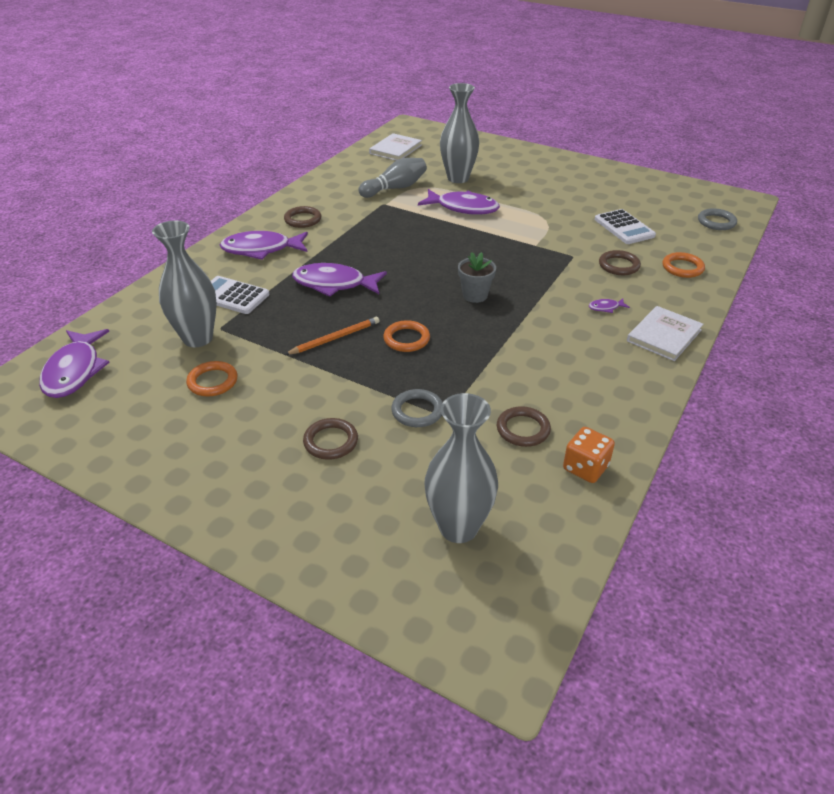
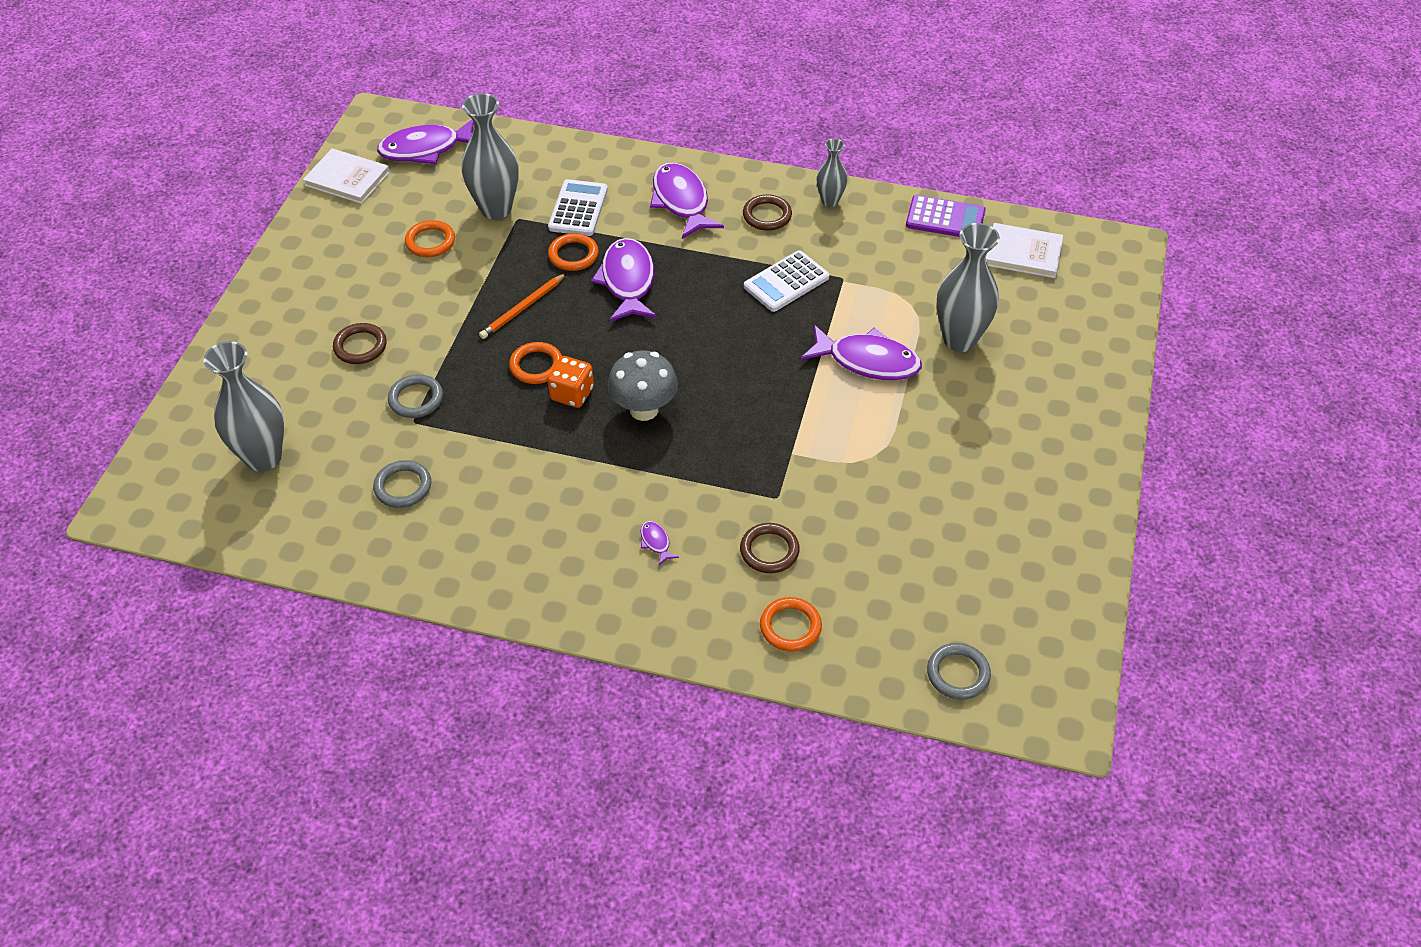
camera: 75 degrees right, 10 degrees up
orange pencil [284,317,379,355] -> orange pencil turned 90 degrees clockwise [479,273,567,339]
grey bowling pin [358,158,427,198] -> none
purple fish [418,189,500,215] -> purple fish turned 75 degrees counterclockwise [800,325,922,380]
grey flower pot [458,252,496,303] -> grey mushroom [607,350,678,421]
brown ring [497,406,551,447] -> grey ring [373,460,431,508]
orange dice [563,427,615,483] -> orange dice moved to [547,356,594,408]
white calculator [595,209,656,244] -> white calculator moved to [744,250,829,312]
white book [627,306,704,361] -> white book moved to [303,148,390,204]
none -> orange ring [548,233,599,271]
none -> grey vase [817,139,848,207]
none -> purple calculator [906,195,986,237]

